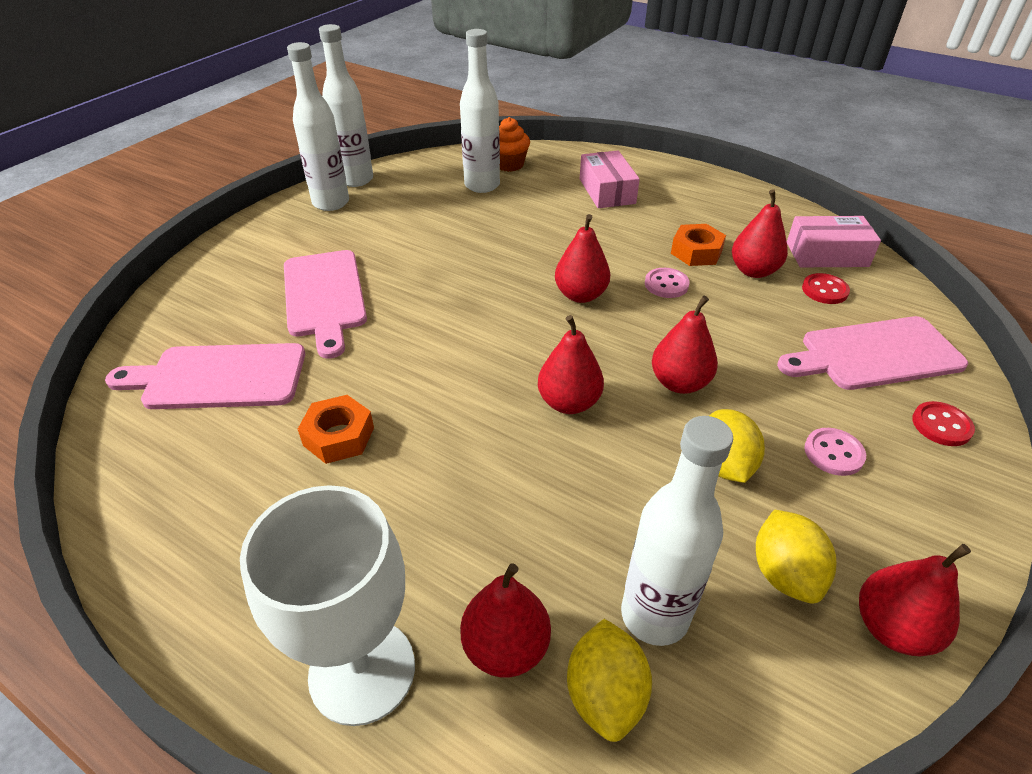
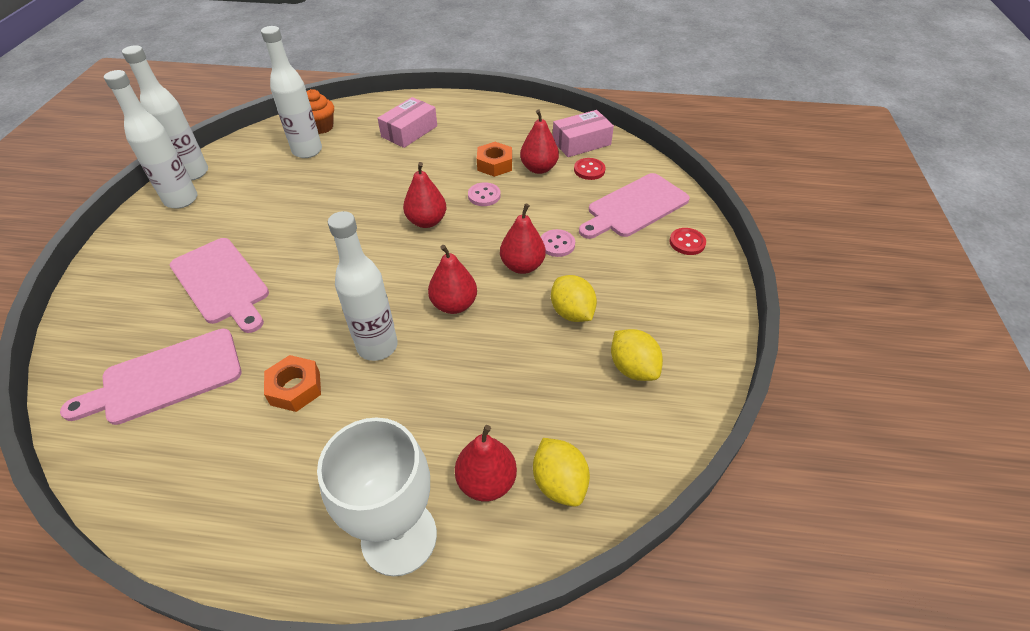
camera: 25 degrees left, 5 degrees up
pink box [580,151,640,208] -> pink box turned 75 degrees clockwise [378,97,437,148]
white bottle [621,416,733,646] -> white bottle moved to [328,211,398,361]
pink button [804,428,866,476] -> pink button moved to [541,229,575,257]
red pear [859,544,971,656] -> none

